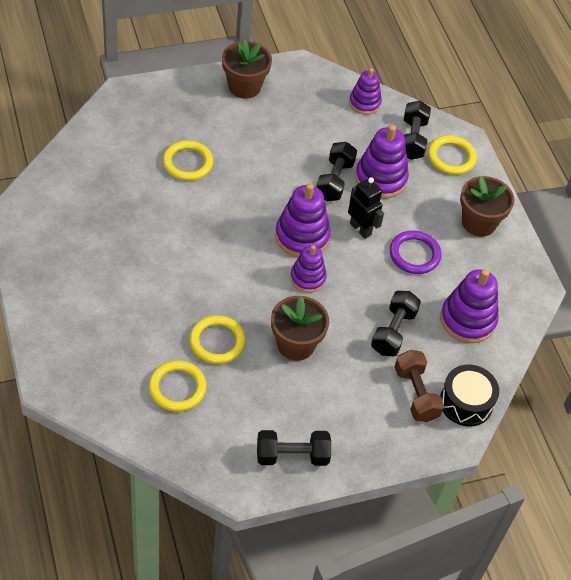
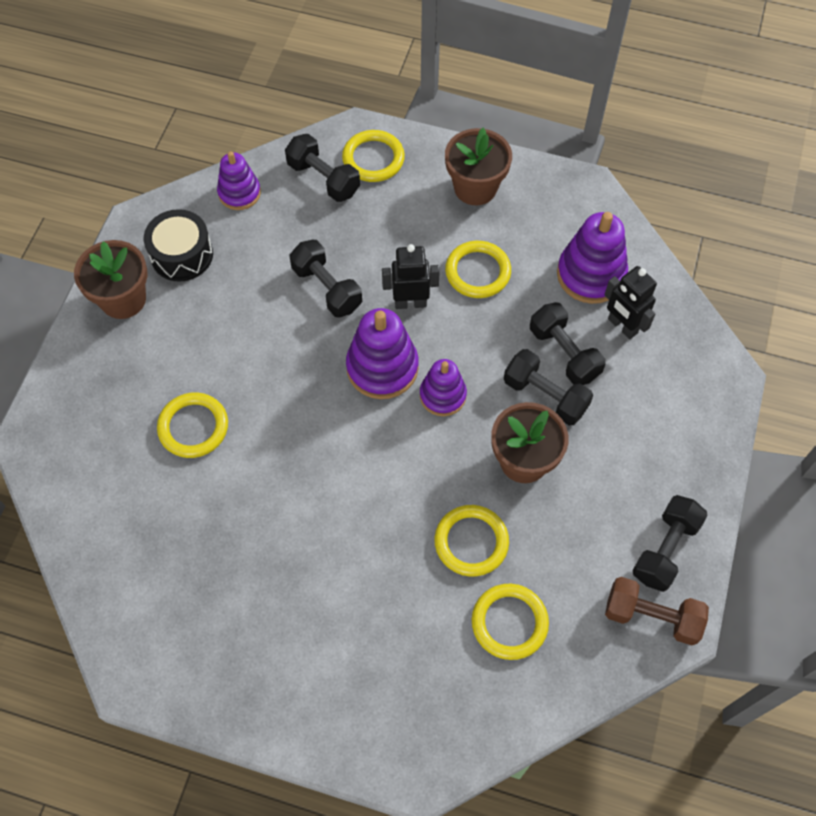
camera: 50 degrees left, 10 degrees up
purple stacking toy [355,125,409,199] -> none
purple ring [390,230,442,274] -> yellow ring [445,241,511,298]
brown dumbbell [395,350,444,422] -> brown dumbbell moved to [605,577,709,645]
black drum [440,364,499,427] -> black drum moved to [144,209,213,282]
none -> black dumbbell [504,349,593,425]
none -> black robot [604,266,657,339]

